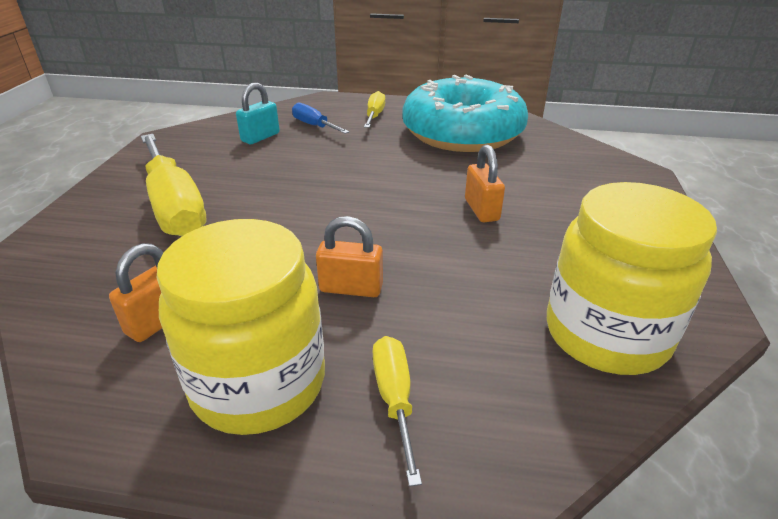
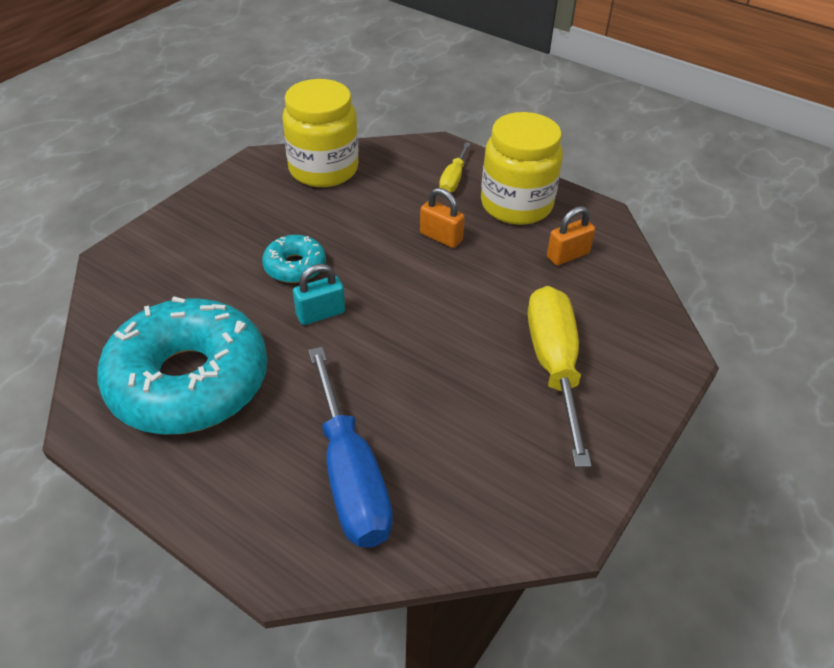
camera: 155 degrees left, 10 degrees up
turquoise padlock [236,83,280,144] -> turquoise padlock moved to [293,264,345,325]
blue screwdriver [292,103,349,134] -> blue screwdriver [308,347,393,547], size x2.00
yellow screwdriver [364,91,385,128] -> none
orange padlock [465,144,505,222] -> turquoise donut [262,235,326,283]

